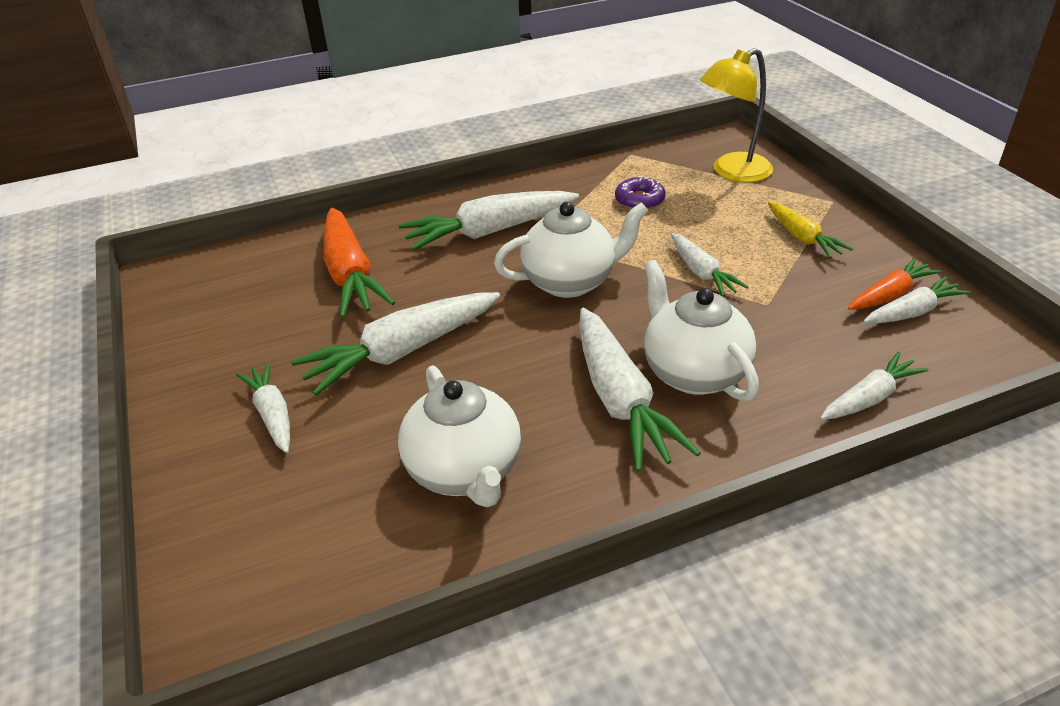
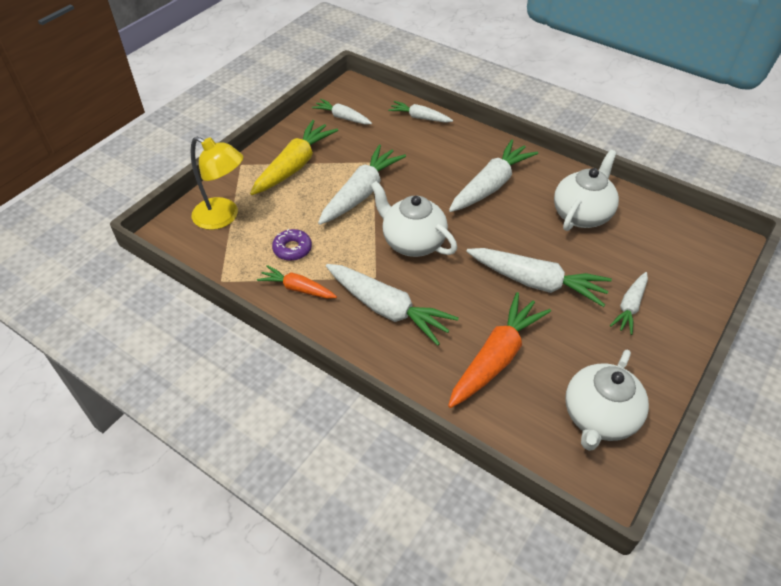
camera: 125 degrees left, 10 degrees up
white teapot [644,260,759,401] -> white teapot moved to [566,350,649,451]
white carrot [671,233,749,297] -> white carrot [318,144,406,225], size x1.74
yellow carrot [768,202,853,259] -> yellow carrot [250,120,338,195], size x1.74
orange carrot [848,258,941,310] -> orange carrot moved to [257,265,337,299]

